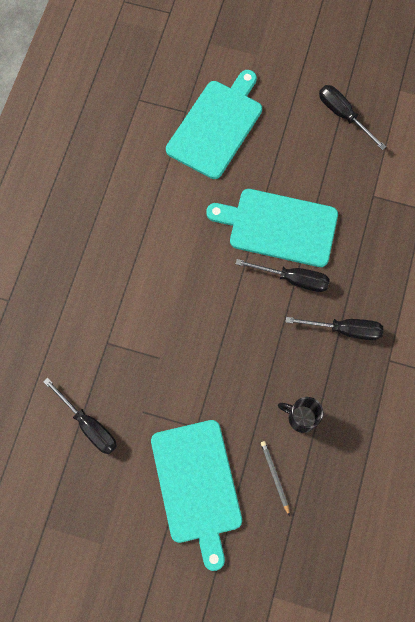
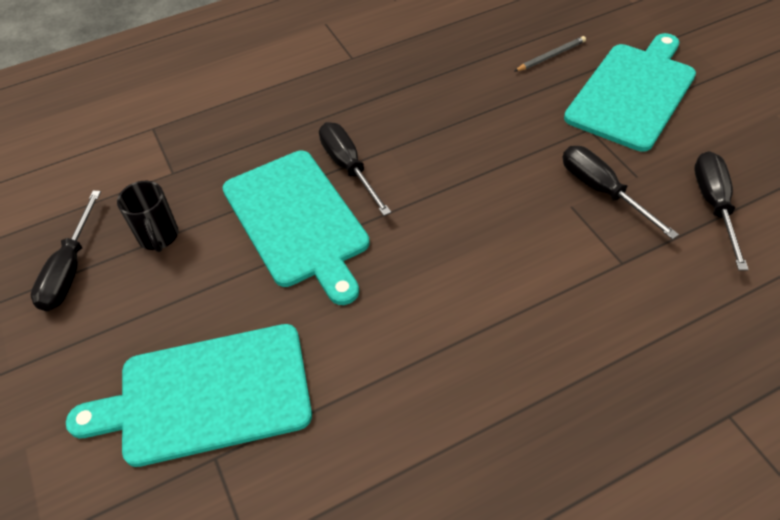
camera: 130 degrees left, 20 degrees down
grey pencil [261,441,290,516] -> grey pencil turned 150 degrees counterclockwise [515,36,586,71]
black mug [278,397,323,433] -> black mug moved to [117,181,178,252]
black screwdriver [286,317,383,340] -> black screwdriver moved to [563,146,679,239]

